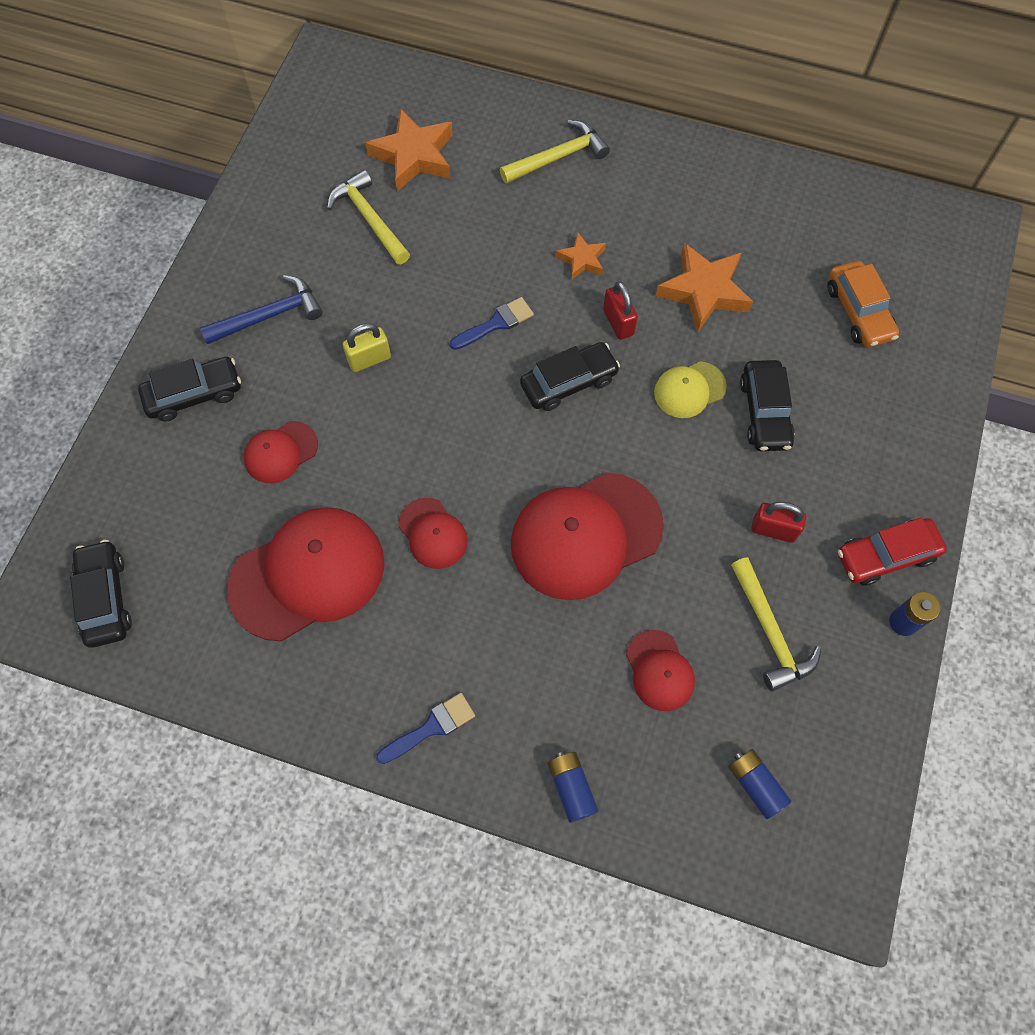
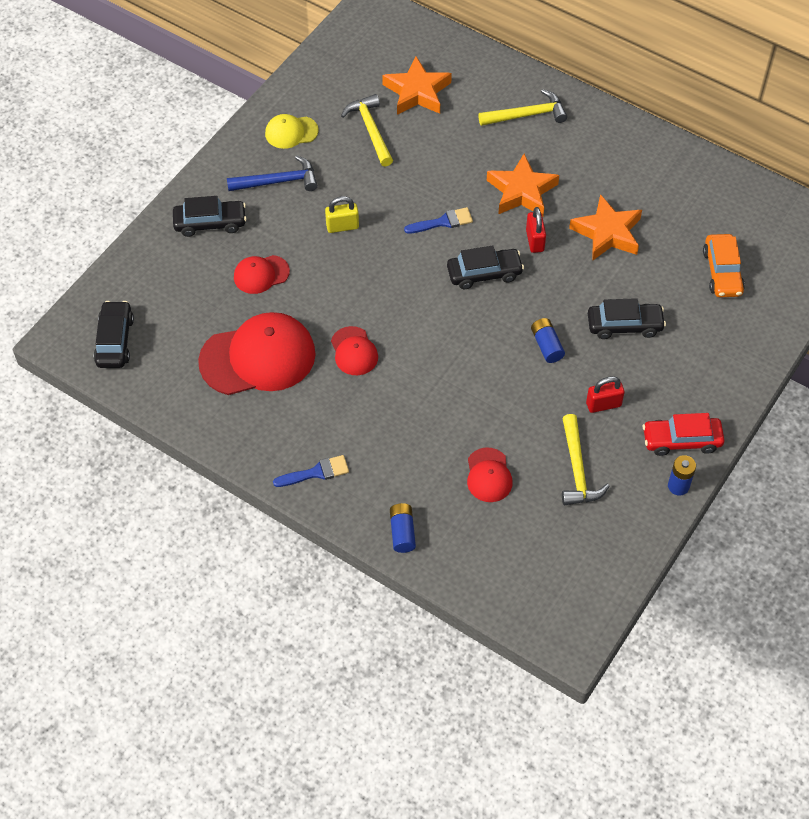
camera: 15 degrees right, 10 degrees down
red cap [511,472,664,600] -> none
orange star [556,232,606,280] -> orange star [487,154,559,217], size x1.81
yellow cap [654,362,727,418] -> yellow cap moved to [265,114,319,149]
blue battery [728,749,792,819] -> blue battery moved to [531,318,565,363]
black car [740,360,795,451] -> black car turned 105 degrees counterclockwise [588,298,666,339]
red padlock [751,502,806,543] -> red padlock turned 45 degrees counterclockwise [586,376,625,413]

